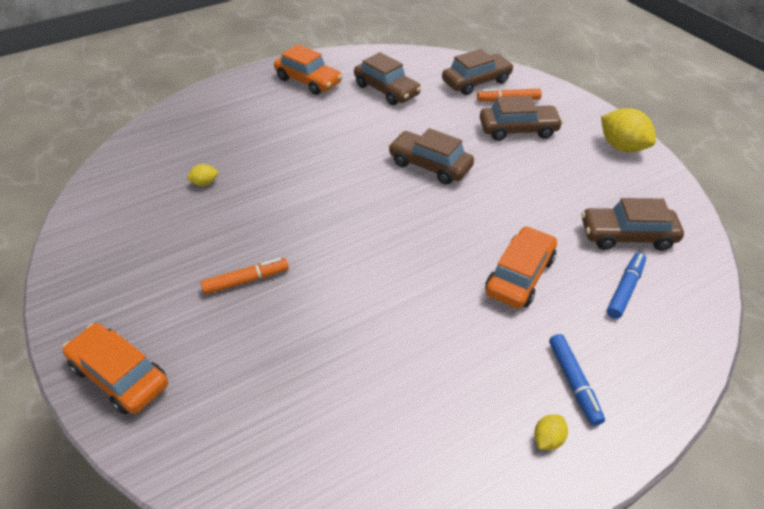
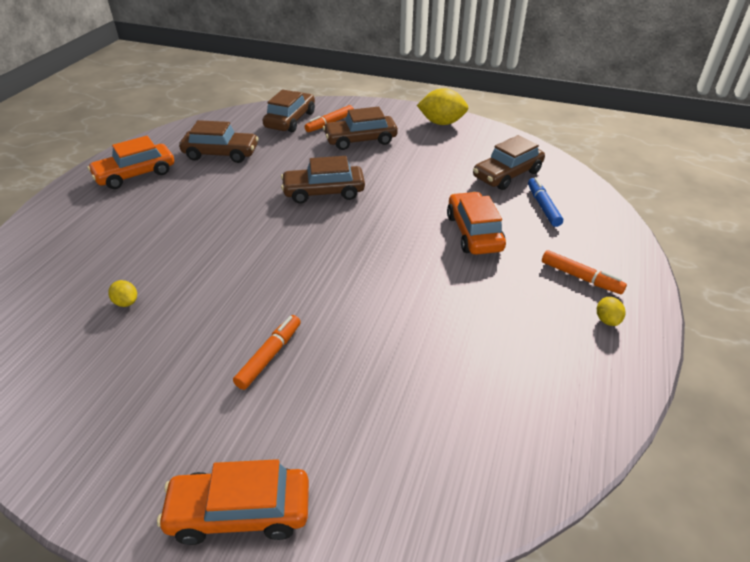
camera: 40 degrees left, 5 degrees down
yellow lemon [187,164,219,186] -> yellow lemon turned 75 degrees counterclockwise [108,280,137,307]
orange car [274,44,342,95] -> orange car turned 150 degrees clockwise [87,136,174,189]
brown car [480,96,563,141] -> brown car turned 150 degrees counterclockwise [323,107,398,150]
blue marker [549,334,605,426] -> orange marker [542,250,627,294]

